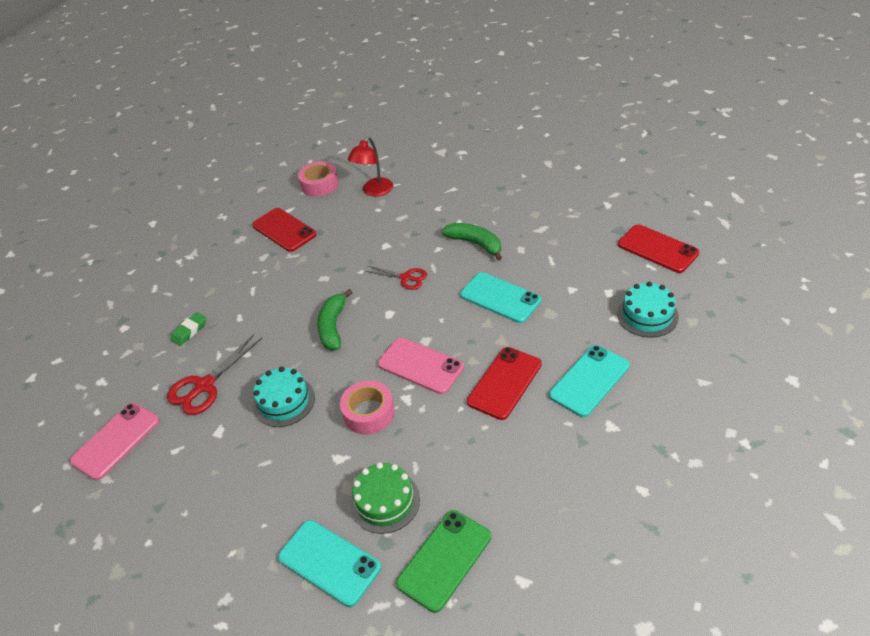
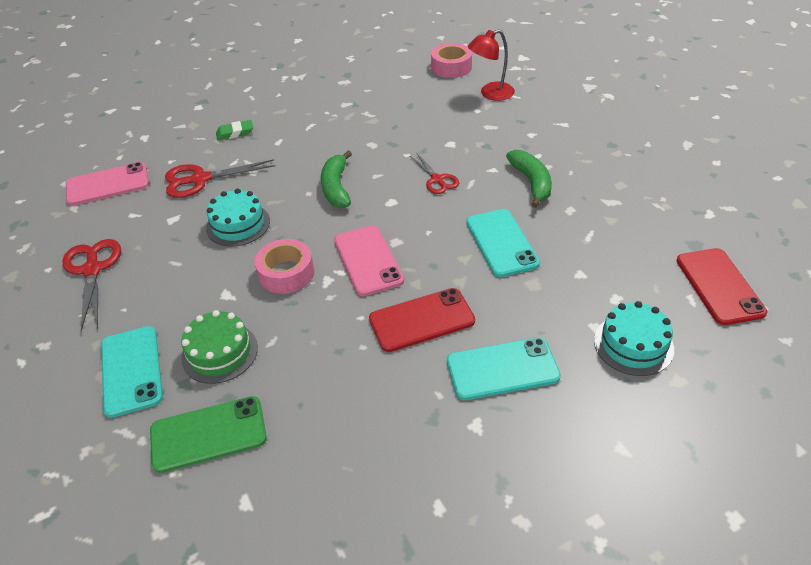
camera: 35 degrees right, 0 degrees up
red phone [252,208,317,252] -> none
green banana [317,289,353,350] -> green banana turned 45 degrees counterclockwise [321,150,352,208]
none -> red scissors [62,239,121,331]

